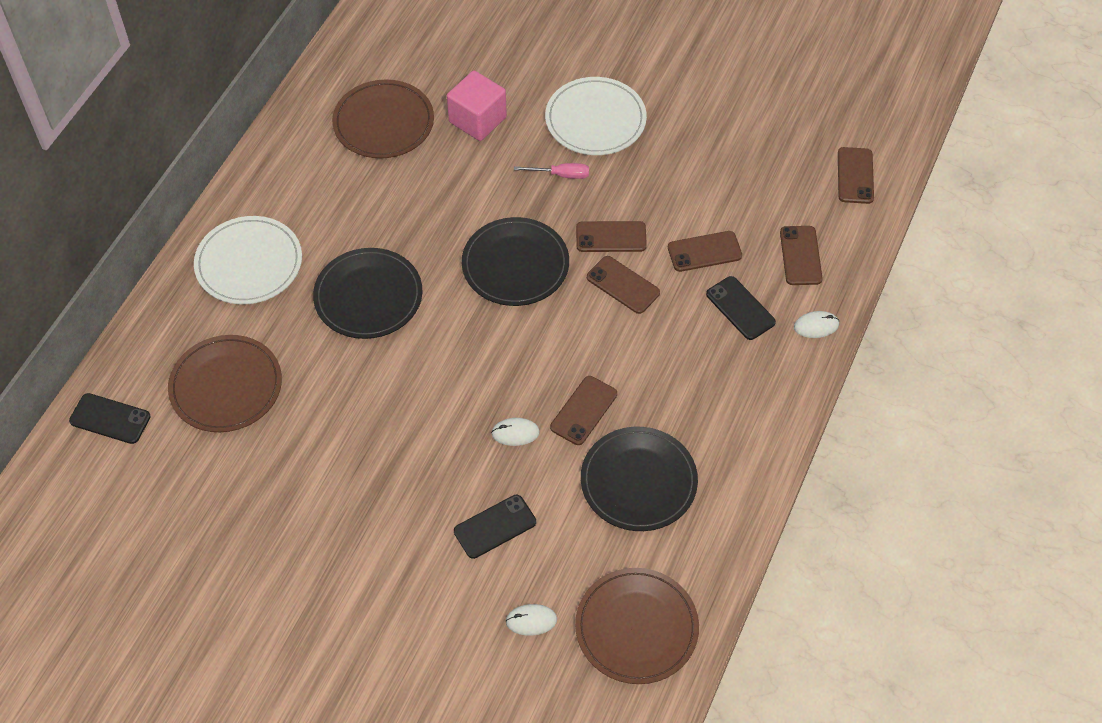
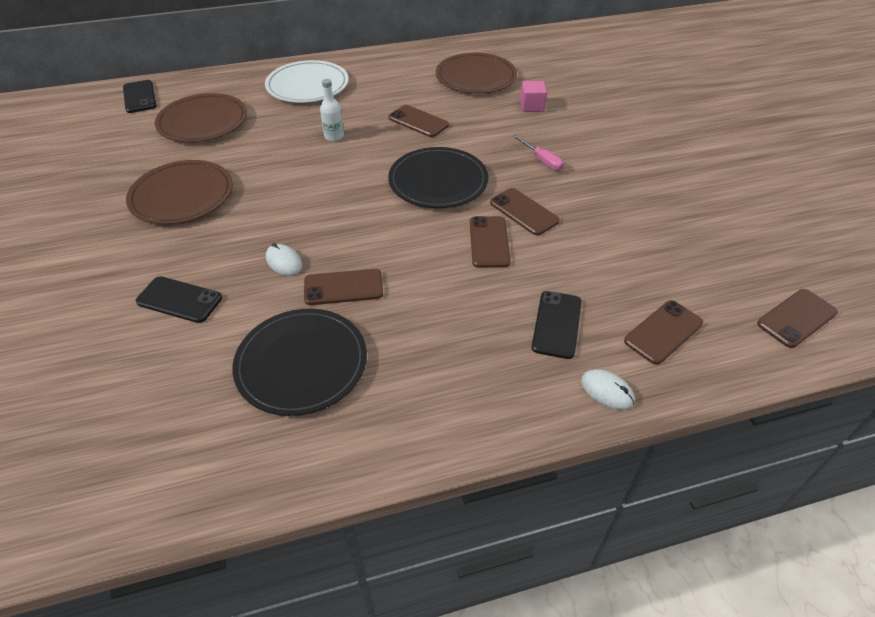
camera: 50 degrees right, 10 degrees down
black plate [313,248,423,339] -> white bottle [320,79,344,142]
pink cube [447,71,507,141] -> pink cube [520,81,547,112], size x0.61
white mouse [506,604,557,636] -> none
white plate [545,77,647,155] -> none
brown plate [575,568,699,684] -> brown plate moved to [126,160,233,224]
brown phone [668,231,742,272] -> brown phone moved to [389,105,449,137]

